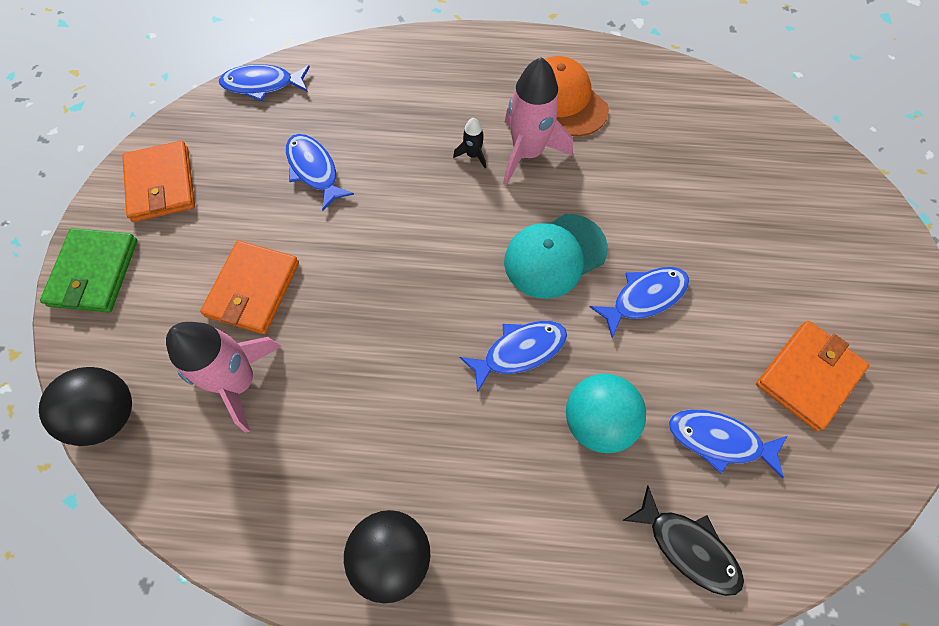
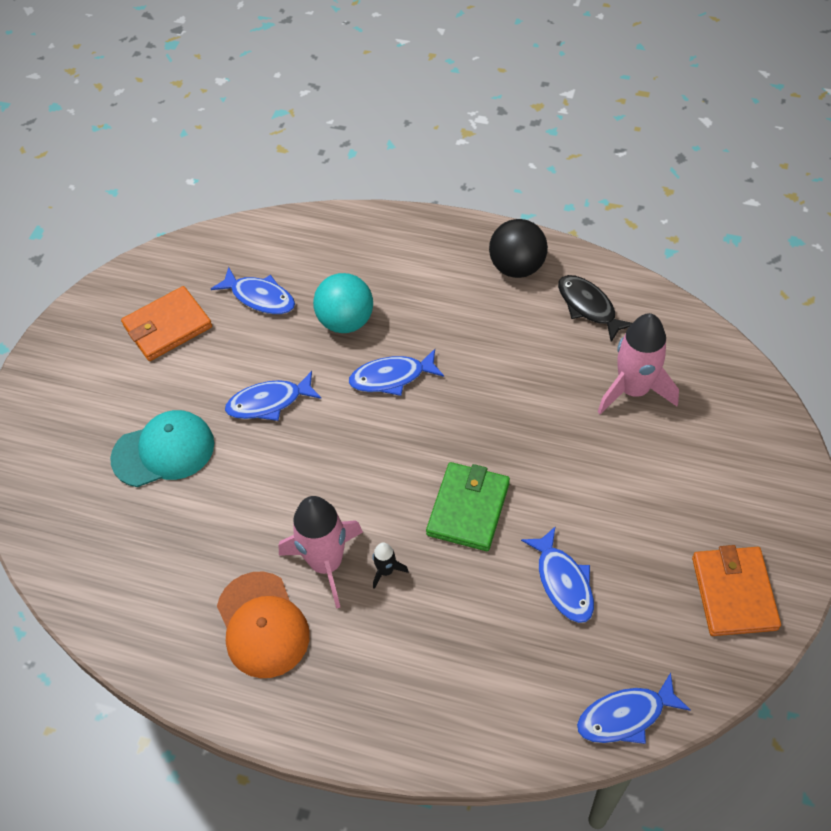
camera: 165 degrees left, 10 degrees down
black ball [39,367,132,446] -> none
green wallet [40,228,137,312] -> green wallet moved to [426,462,510,551]
orange wallet [200,241,299,334] -> none
blue fish [219,64,310,101] -> blue fish turned 150 degrees clockwise [577,673,690,744]
turquoise cap [504,214,608,299] -> turquoise cap moved to [110,410,214,487]
black fish [622,485,744,596] -> black fish moved to [558,275,632,342]

